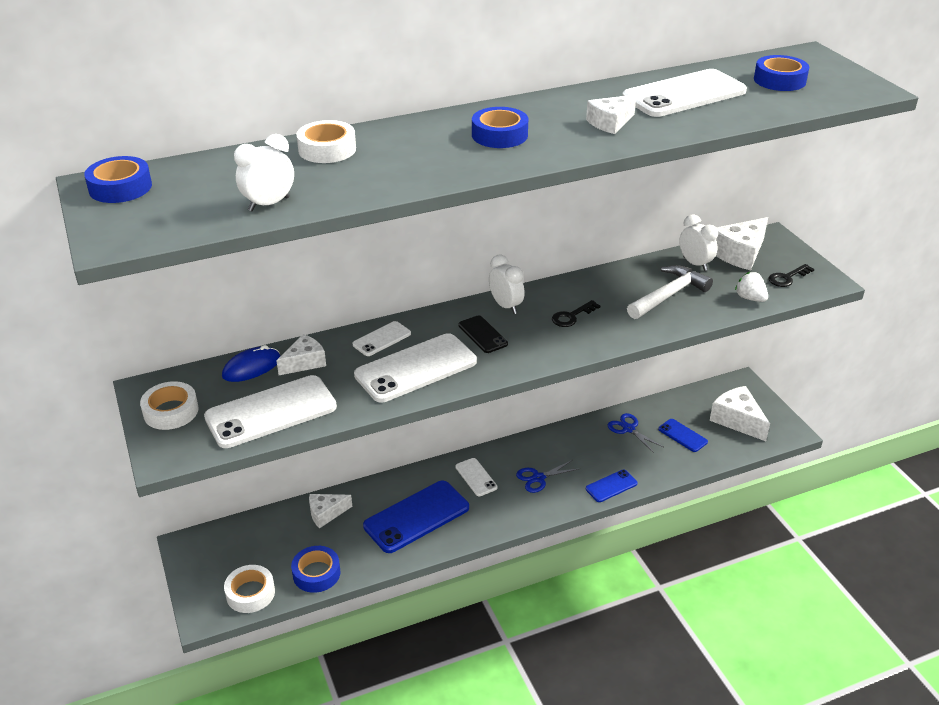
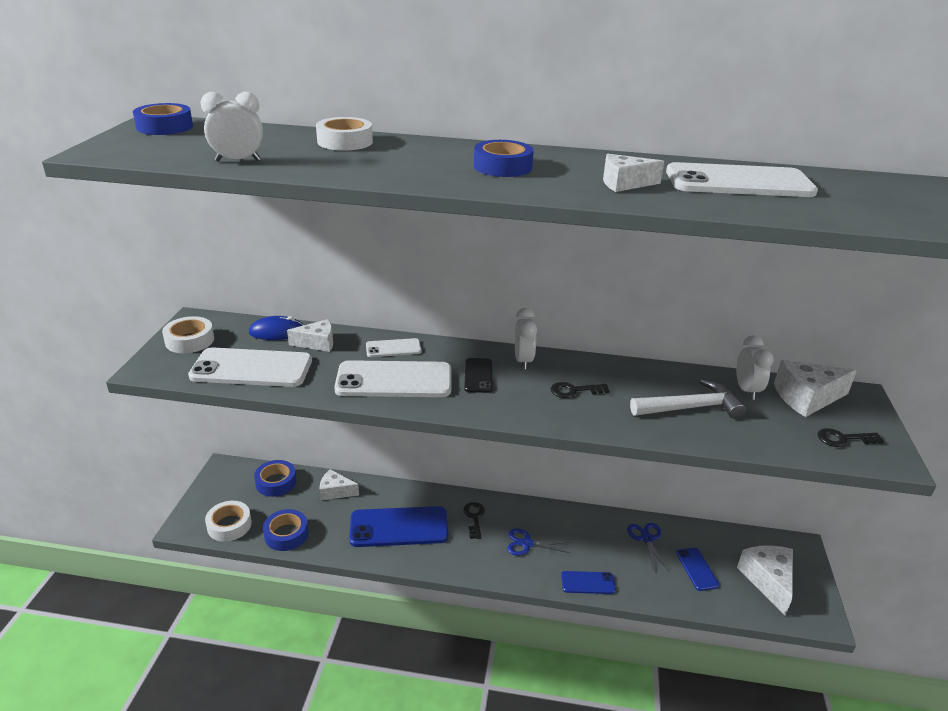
camera: 30 degrees right, 5 degrees down
white phone [455,458,498,496] -> black key [463,502,485,539]
white strawberry [735,272,768,302] -> none
blue tape [754,55,809,91] -> blue tape moved to [254,460,297,497]

